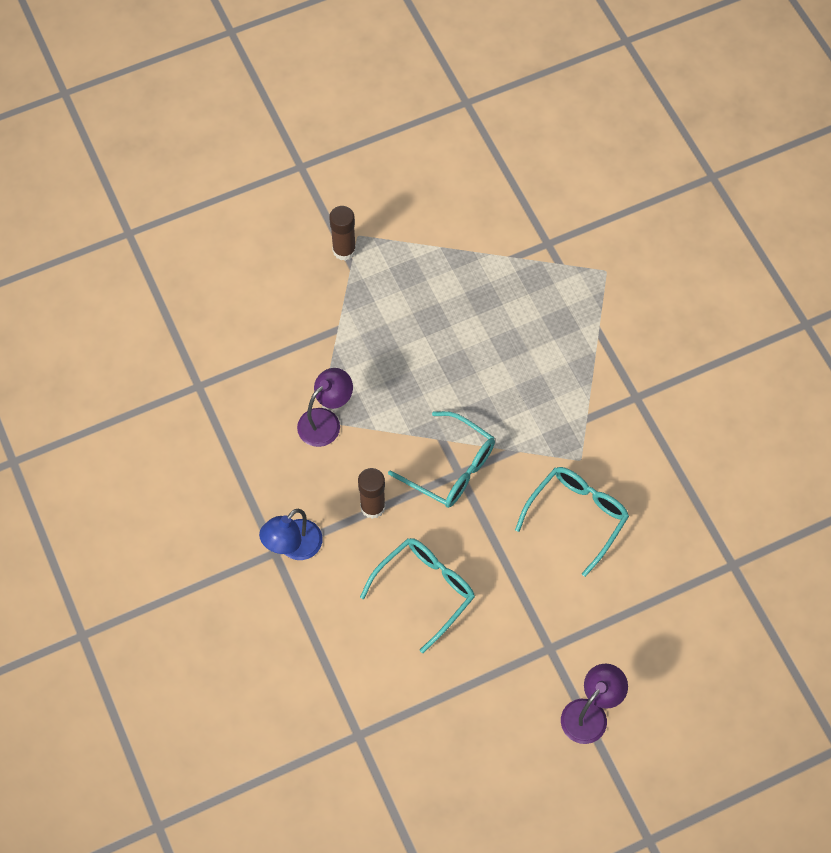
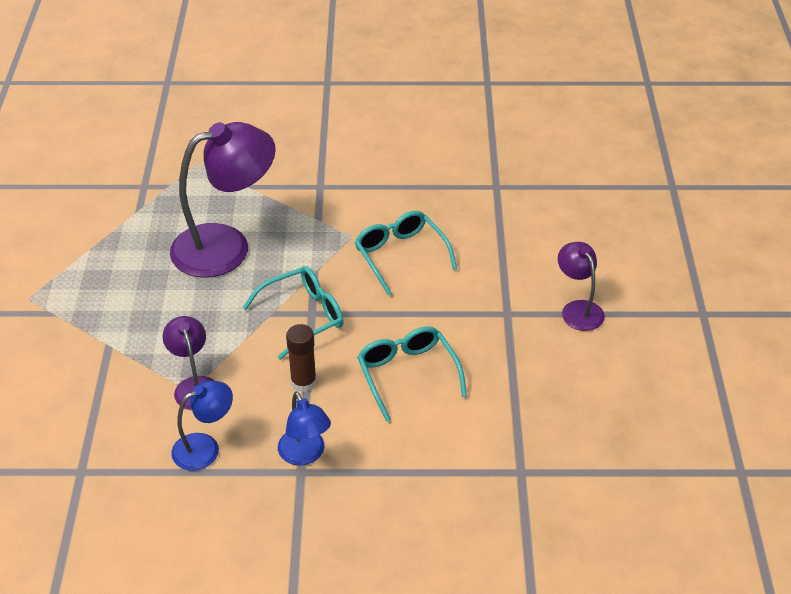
camera: 65 degrees left, 20 degrees down
brown glue stick [329,206,356,261] -> none
none -> purple lamp [170,122,276,278]
none -> blue lamp [171,381,233,471]

